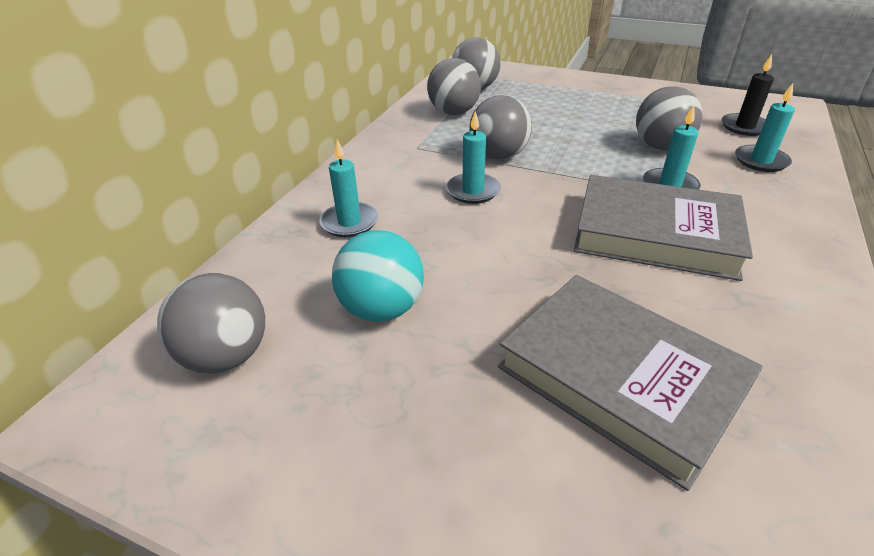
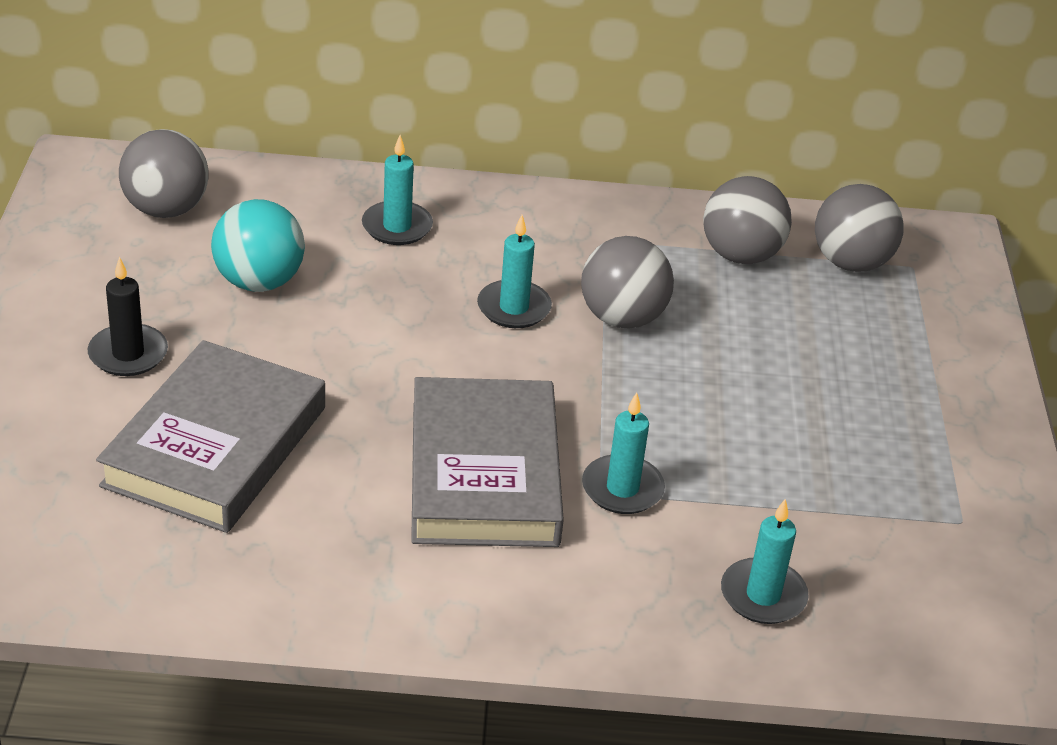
camera: 65 degrees right, 0 degrees up
grey ball [636,86,703,150] -> none
black candle [722,55,774,136] -> black candle moved to [88,257,168,376]

